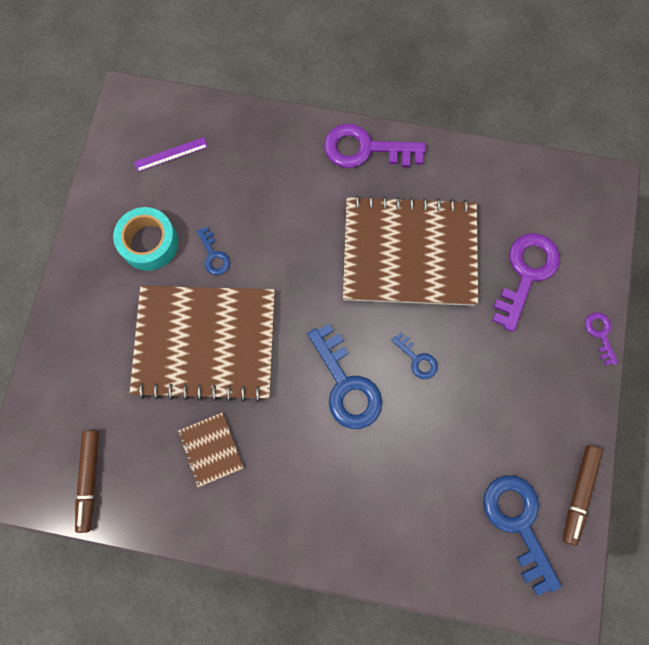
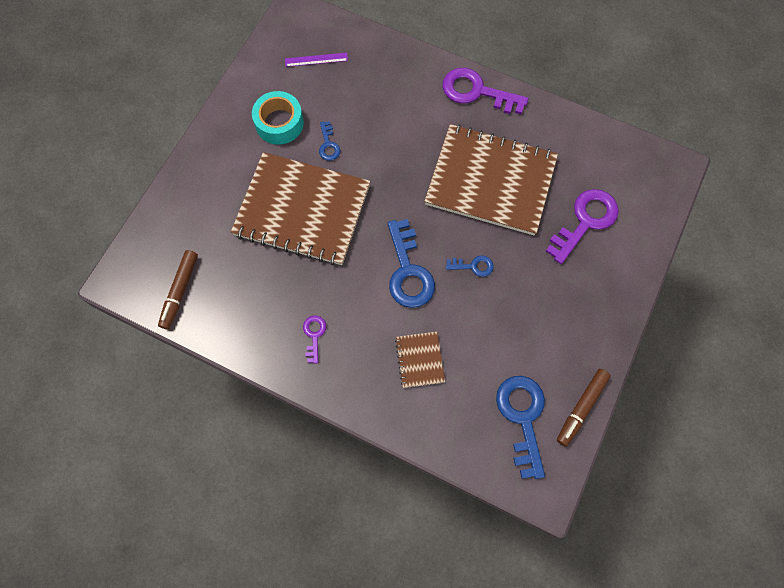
camera: 15 degrees right, 5 degrees down
brown notebook [178,412,243,487] -> brown notebook moved to [395,332,445,388]
blue key [391,333,438,379] -> blue key turned 60 degrees counterclockwise [446,256,494,277]
purple key [585,312,618,365] -> purple key moved to [303,315,326,364]

